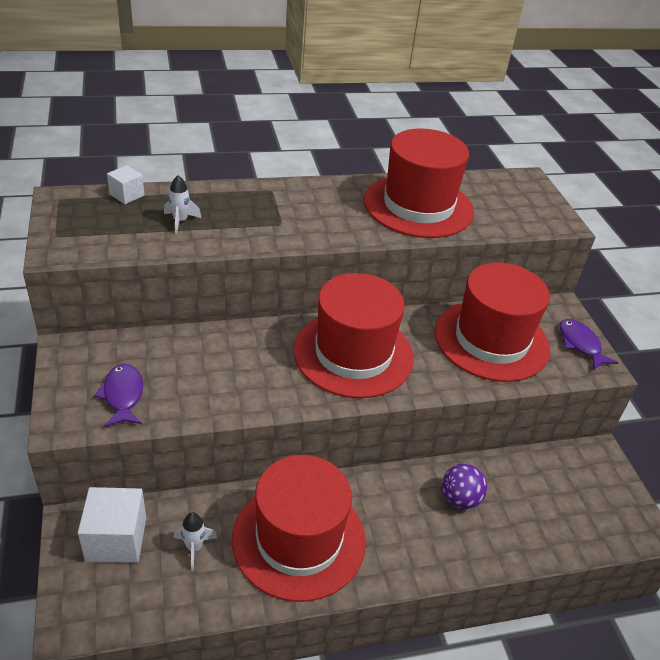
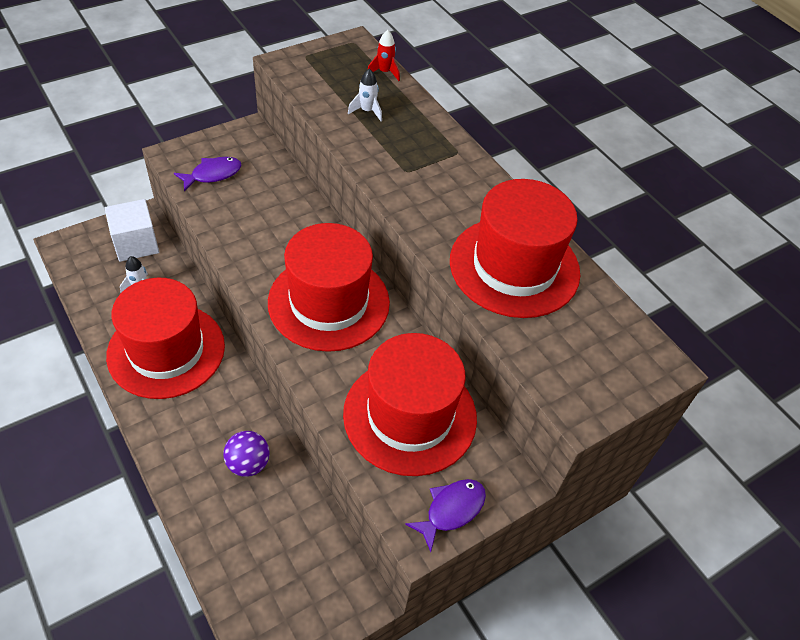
camera: 70 degrees right, 10 degrees up
white cube [107,165,144,204] -> red rocket [368,30,400,81]

